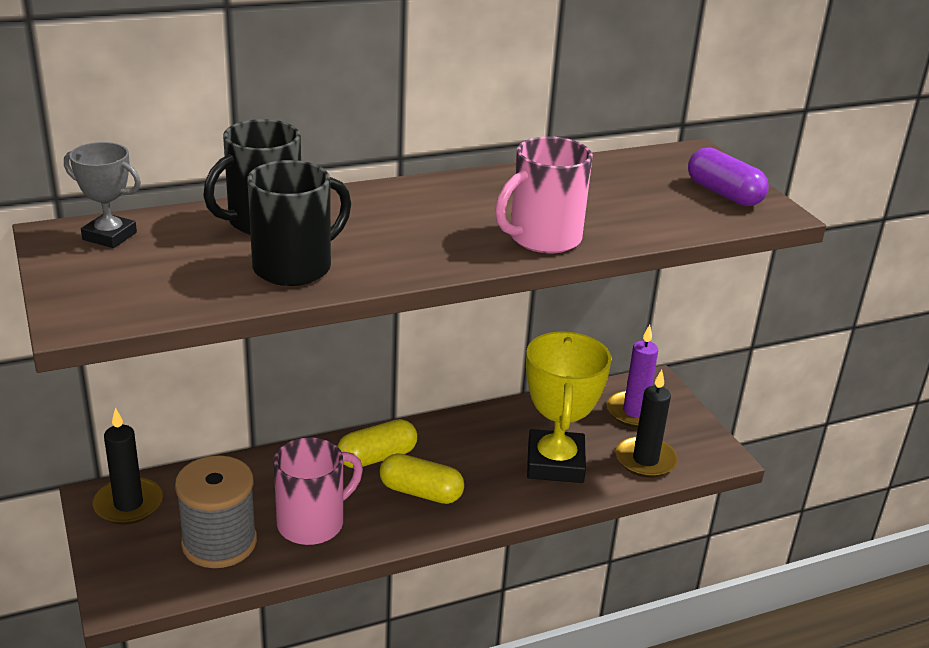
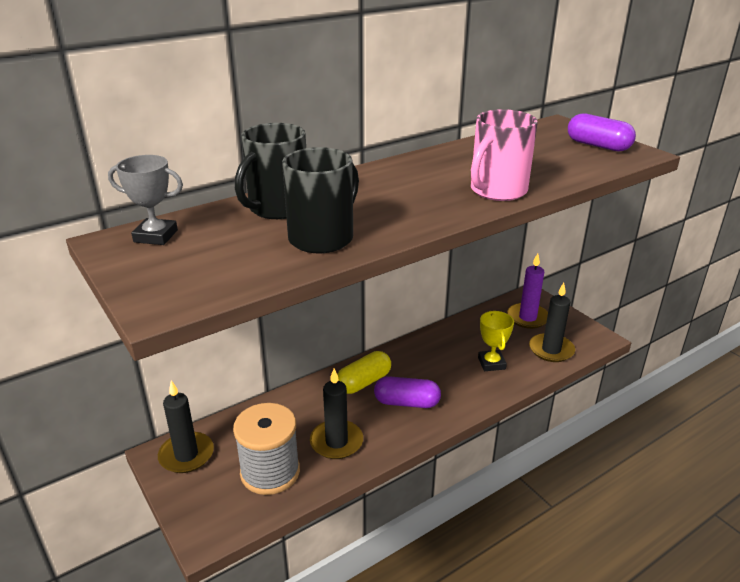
camera: 10 degrees left, 0 degrees up
pink mug [274,437,363,545] -> black candle [310,369,363,459]
yellow capsule [380,453,464,504] -> purple capsule [374,376,441,408]
yellow trophy [526,332,612,483] -> yellow trophy [478,311,514,371], size x0.55

